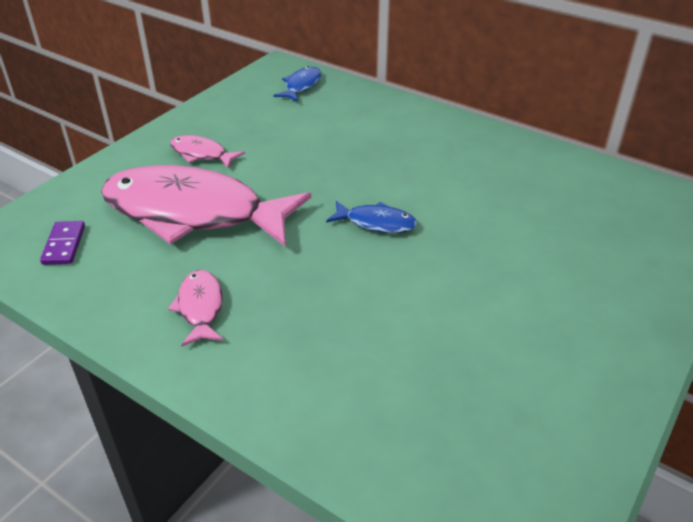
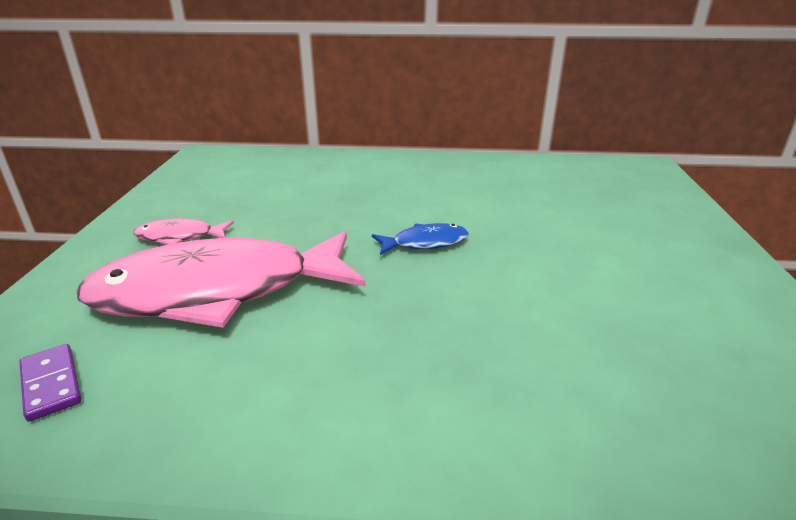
camera: 30 degrees left, 10 degrees down
pink fish [168,270,224,346] -> none
blue fish [273,66,322,102] -> none

